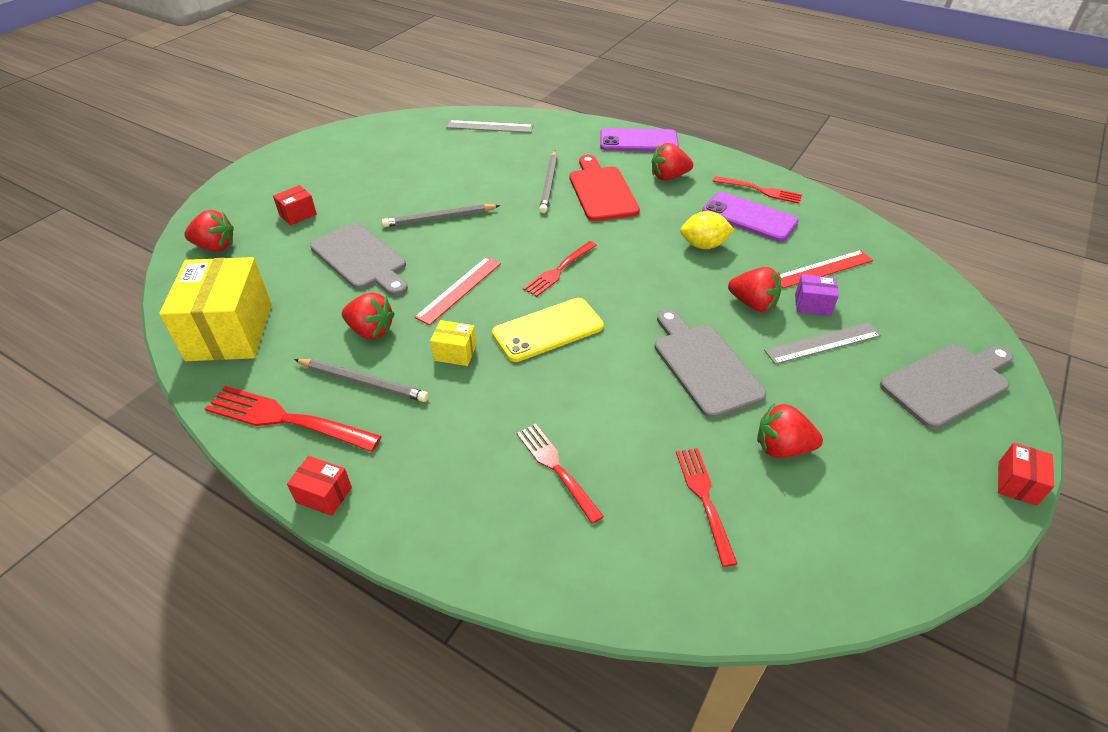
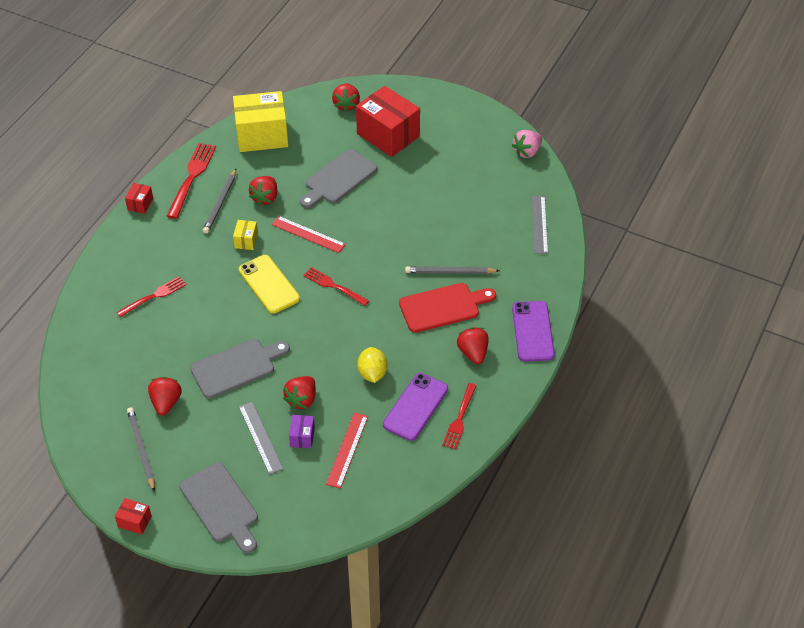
camera: 85 degrees right, 5 degrees up
red box [273,185,317,225] -> red box [356,86,420,157], size x2.29
grey pencil [382,204,500,227] -> grey pencil moved to [127,407,155,492]
red fork [676,448,737,567] -> none
red ruler [780,250,873,289] -> red ruler turned 45 degrees clockwise [326,413,368,488]
none -> pink strawberry [512,130,542,158]

